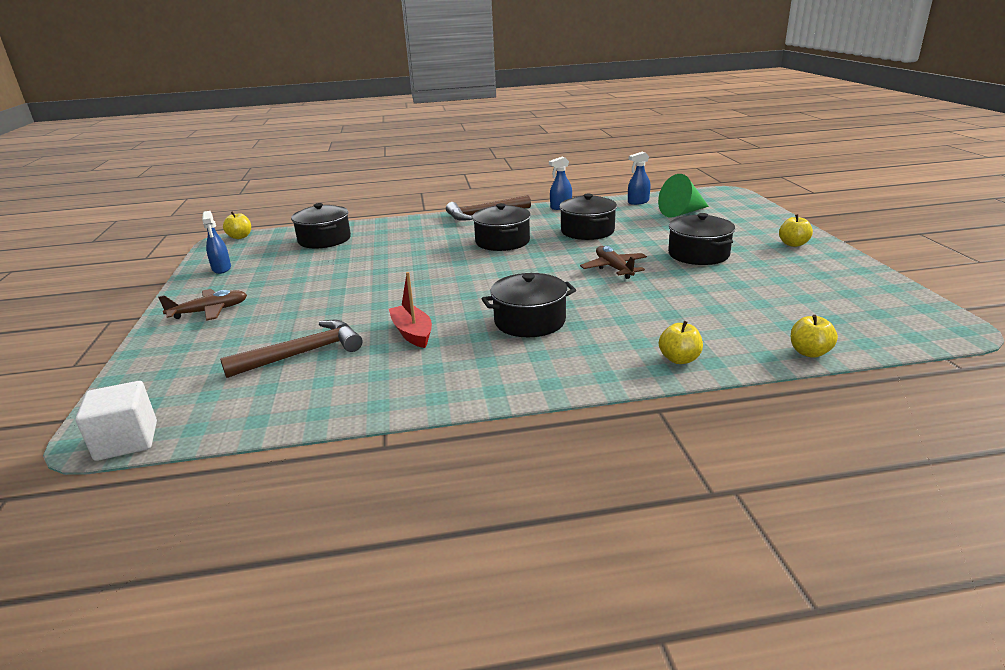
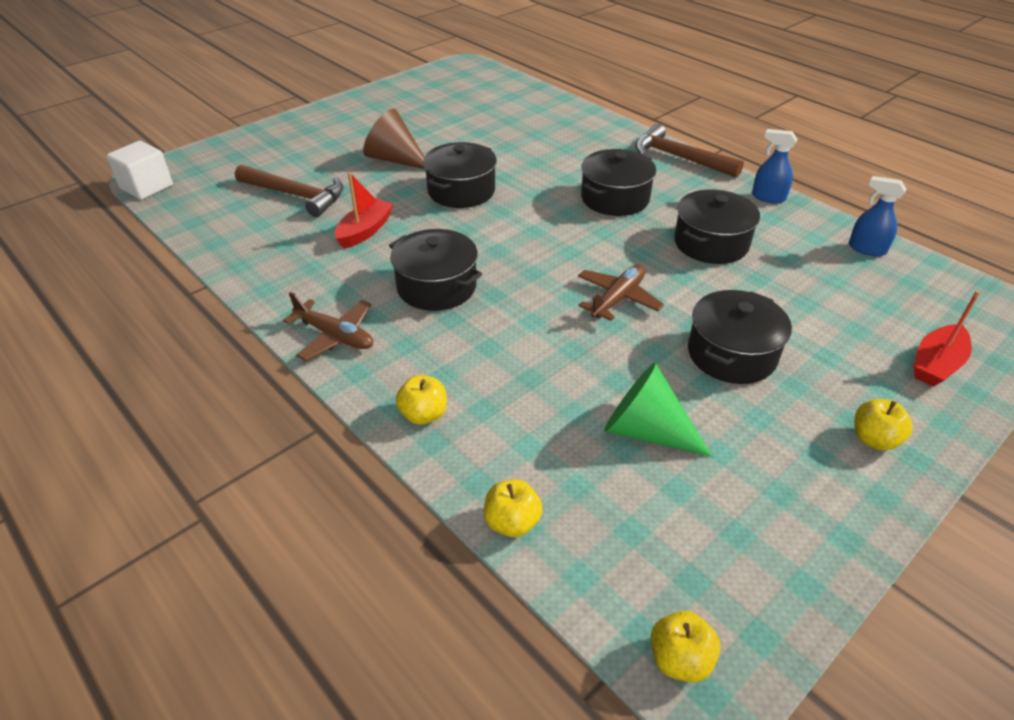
camera: 55 degrees right, 15 degrees up
brown plane [158,289,247,321] -> brown plane moved to [283,292,373,361]
blue spray bottle [202,211,231,274] -> none
yellow apple [223,211,251,239] -> yellow apple moved to [651,611,721,682]
black pot [291,203,351,249] -> black pot moved to [423,142,497,208]
green cone [658,174,709,218] -> green cone moved to [604,362,712,457]
none -> brown cone [363,109,425,169]
none -> red boat [913,291,980,387]

